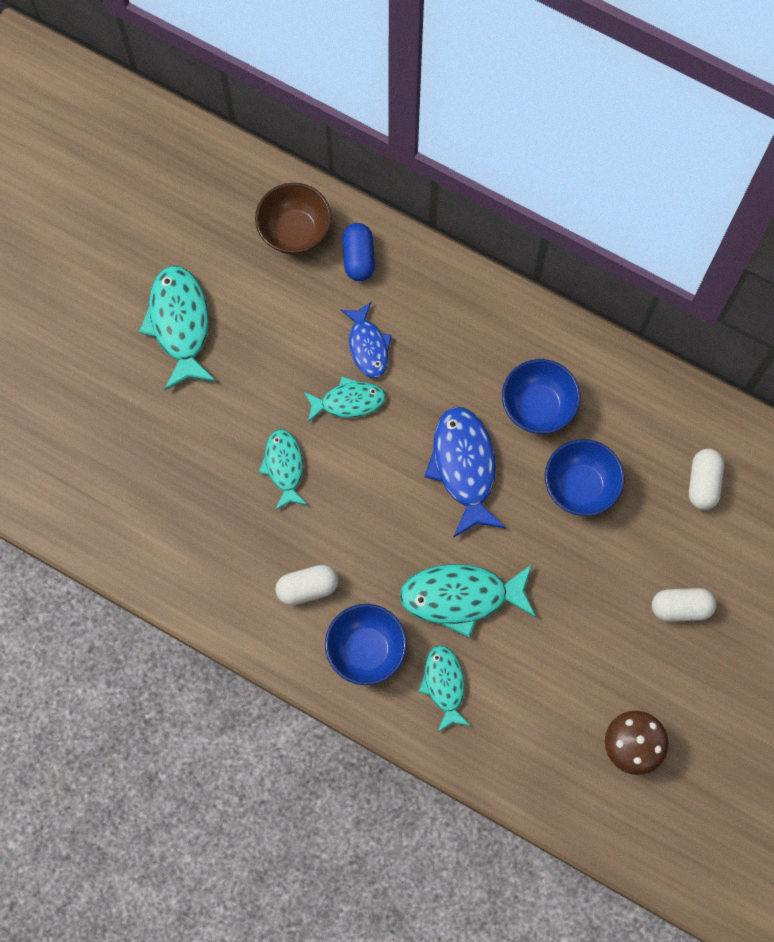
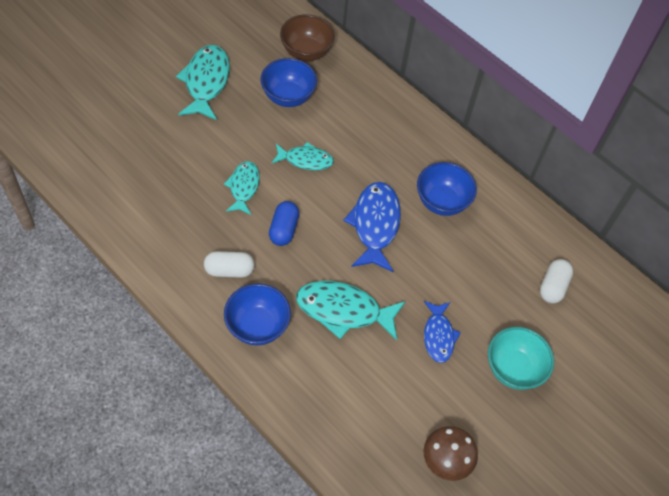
camera: 10 degrees right, 15 degrees down
blue fish [341,302,392,378] -> blue fish moved to [424,301,461,363]
blue capsule [342,223,375,281] -> blue capsule moved to [269,201,299,246]
turquoise fish [419,645,471,732] -> none
blue bowl [545,439,625,516] -> blue bowl moved to [260,58,317,107]
white capsule [652,588,716,622] -> turquoise bowl [488,327,554,390]

